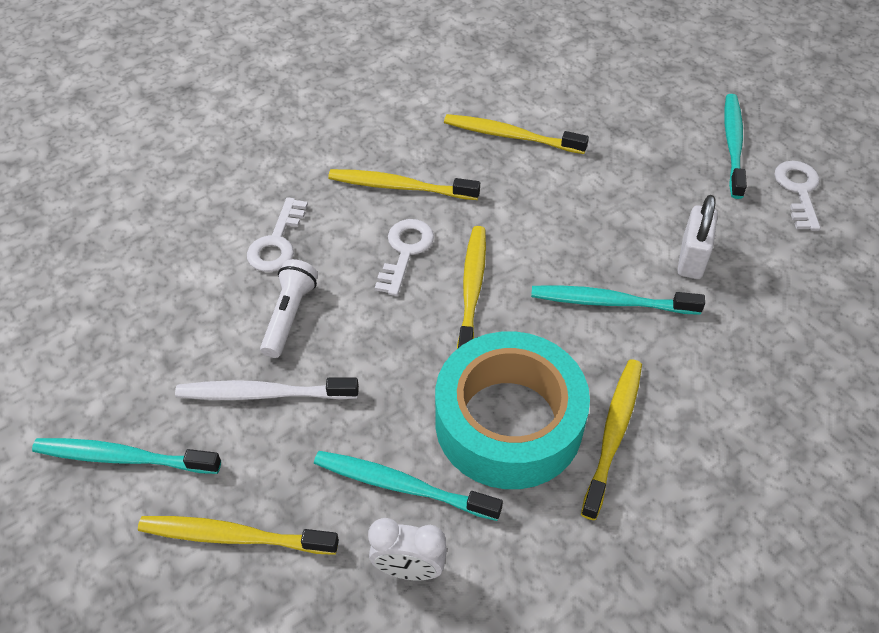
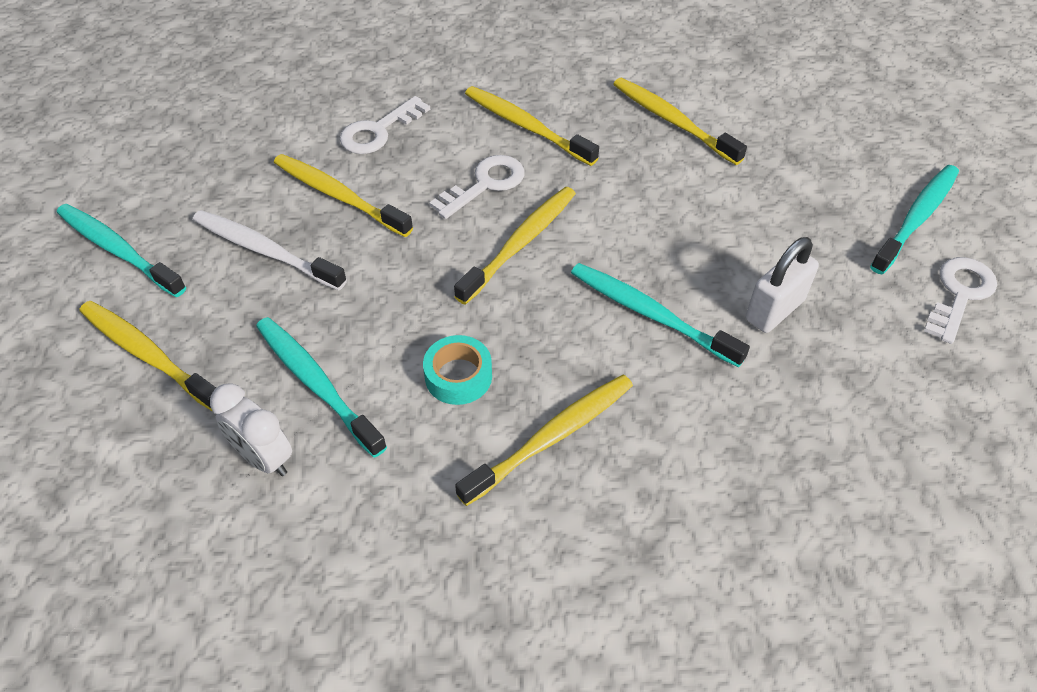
camera: 30 degrees right, 0 degrees up
white flashlight [260,259,318,358] -> yellow toothbrush [274,154,413,237]
turquoise tape [435,331,590,489] -> turquoise tape [423,335,492,405], size x0.41

